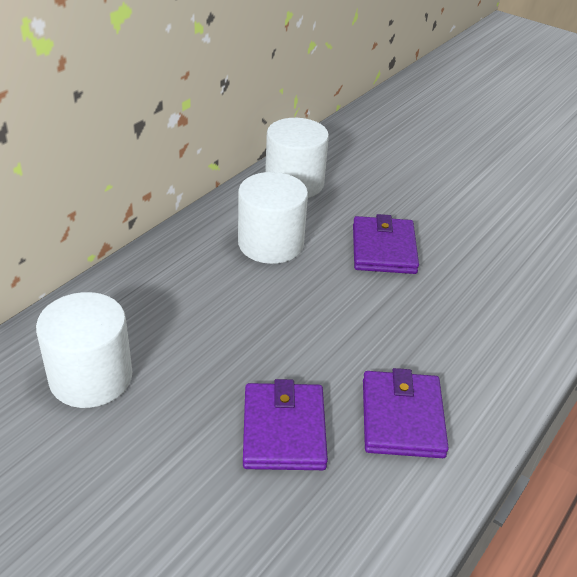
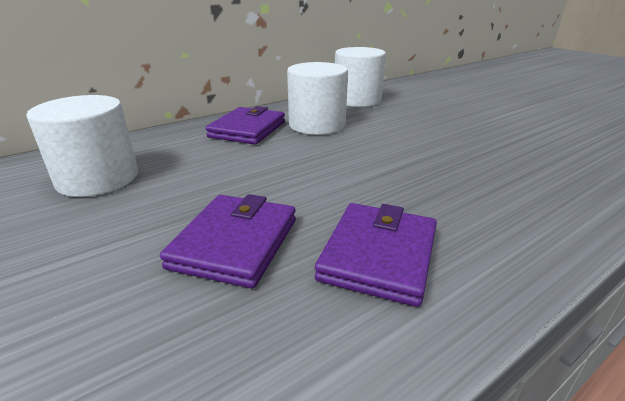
camera: 20 degrees right, 10 degrees down
purple wallet [353,214,419,274] -> purple wallet moved to [205,106,285,144]

